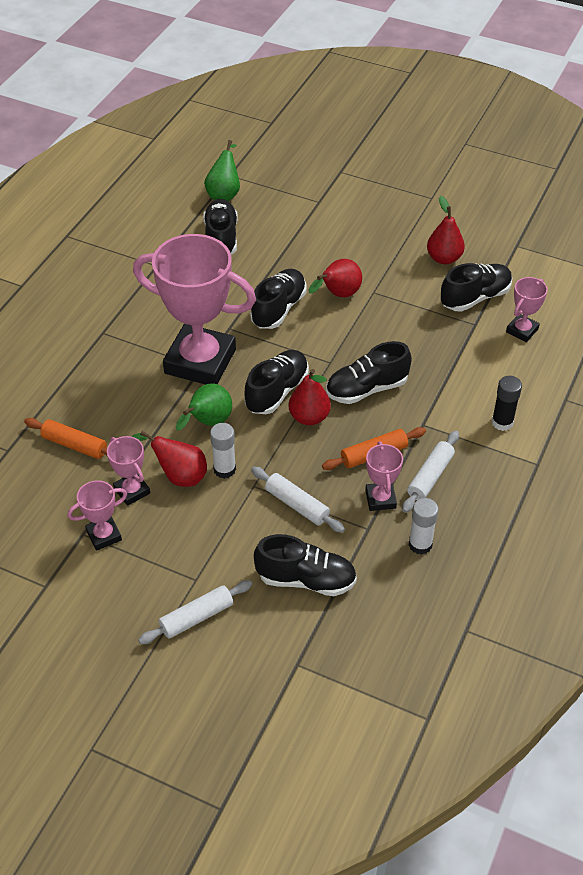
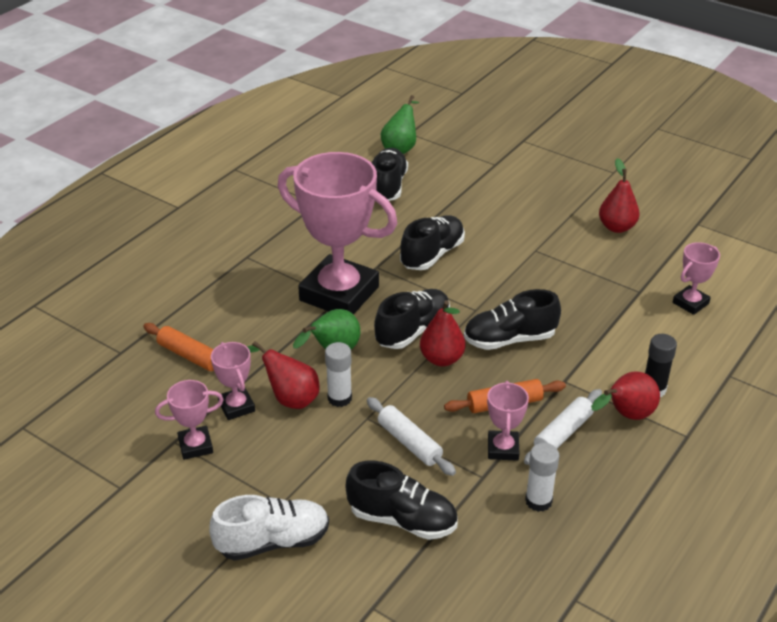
camera: 10 degrees right, 10 degrees down
white rolling pin [138,580,252,644] -> white shoe [209,495,329,561]
red pear [309,259,362,297] -> red pear moved to [591,371,660,420]
black shoe [441,263,512,312] -> none

